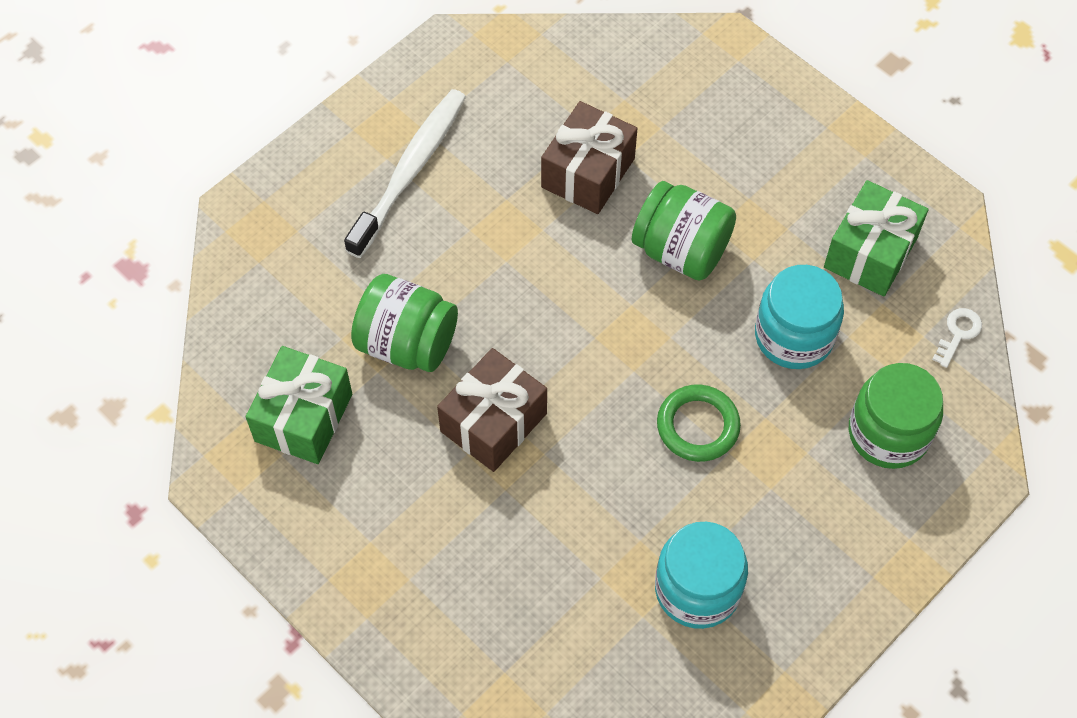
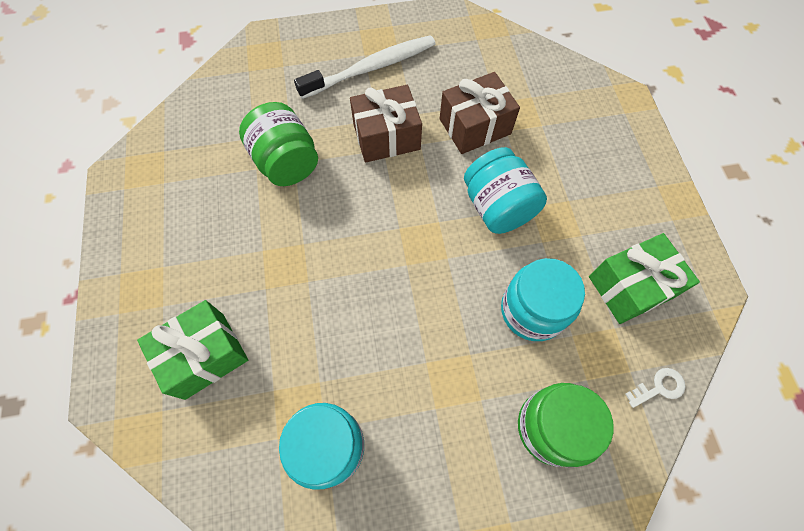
camera: 35 degrees right, 5 degrees up
green gift [246,346,352,464] -> green gift moved to [137,300,248,400]
brown gift [437,348,547,472] -> brown gift moved to [350,85,422,163]
green jar [632,181,736,281] -> turquoise jar [464,147,547,234]
green ring [657,385,741,462] -> none

